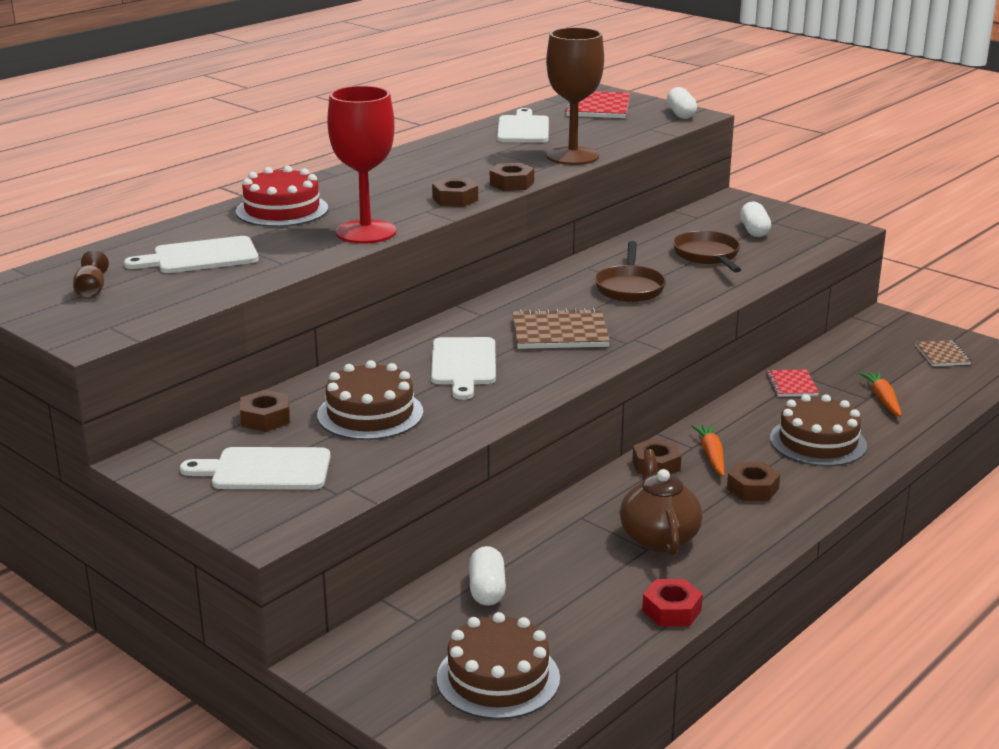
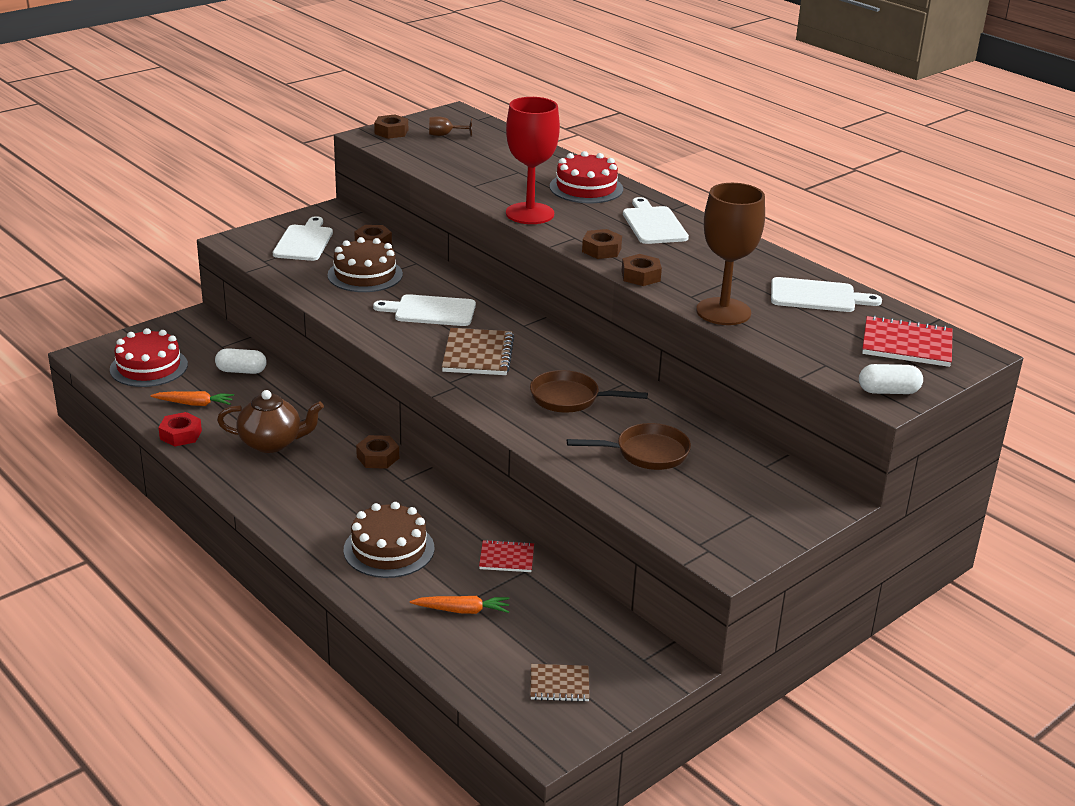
camera: 95 degrees right, 5 degrees up
white cutting board [124,236,259,273] -> white cutting board moved to [623,197,689,244]
brown cake [437,612,560,720] -> red cake [110,328,188,387]
orange carrot [691,424,725,476] -> orange carrot moved to [151,391,234,406]
brown nut [727,462,780,501] -> brown nut moved to [374,115,408,139]
white capsule [740,201,771,237] -> none

